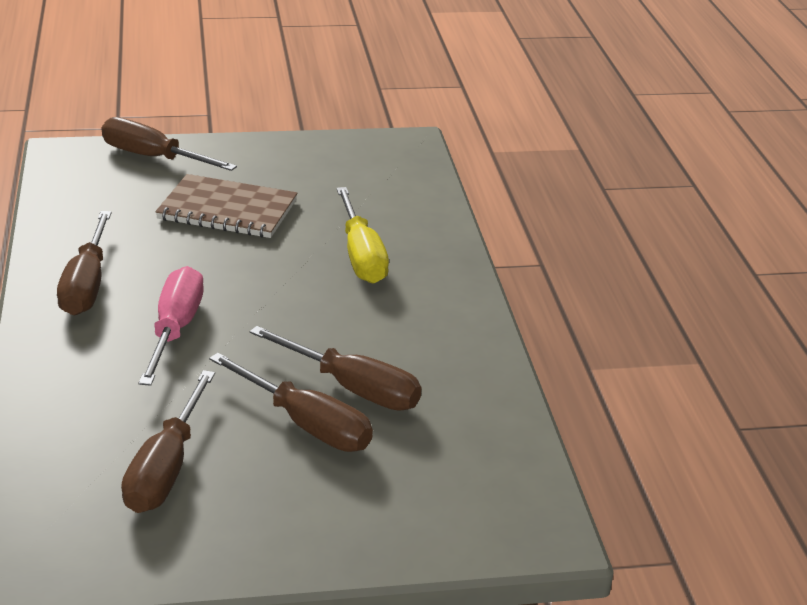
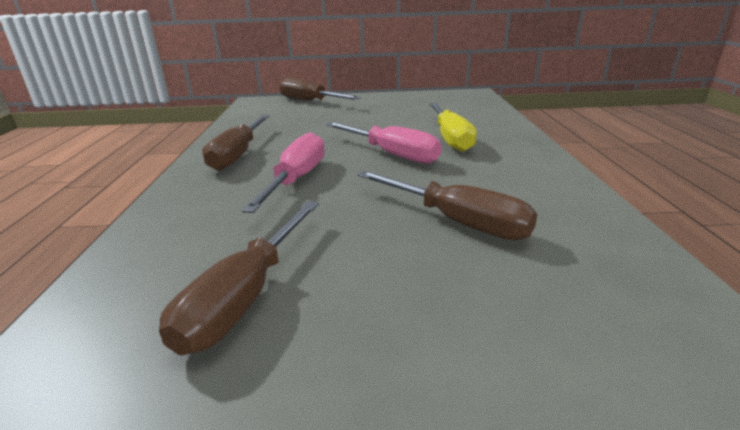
camera: 10 degrees right, 5 degrees down
brown notebook [155,174,297,238] -> none
brown screwdriver [209,353,373,452] -> none
none -> pink screwdriver [326,122,441,164]

